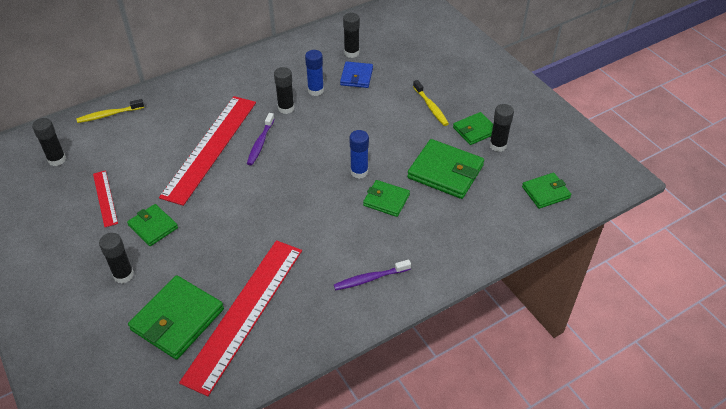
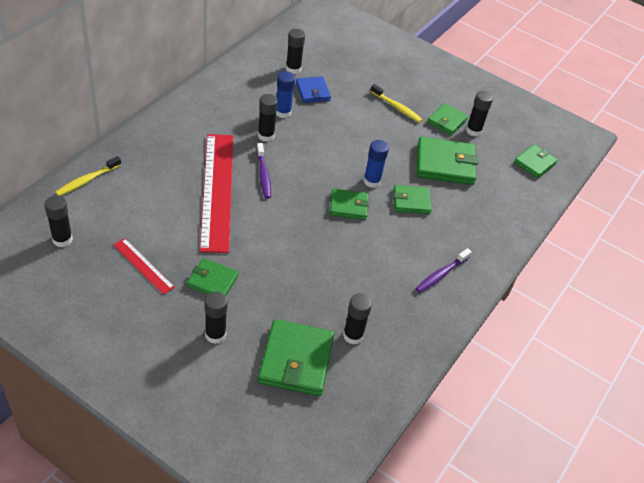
camera: 30 degrees left, 0 degrees up
red ruler [179,240,302,396] -> black glue stick [343,293,372,345]
none -> green wallet [330,188,369,220]

